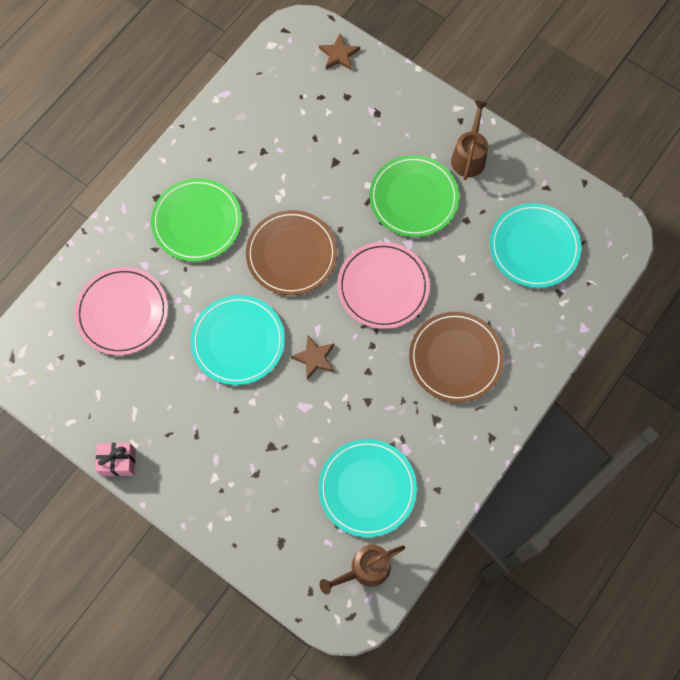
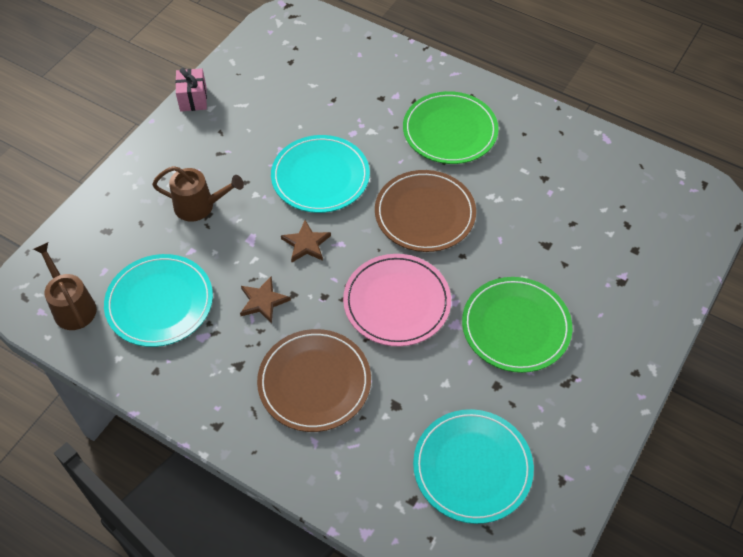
camera: 85 degrees right, 15 degrees down
pink plate [74,267,168,355] -> none
brown star [319,34,360,70] -> brown star moved to [240,276,291,324]
brown watering can [451,100,488,180] -> brown watering can moved to [152,166,244,221]

